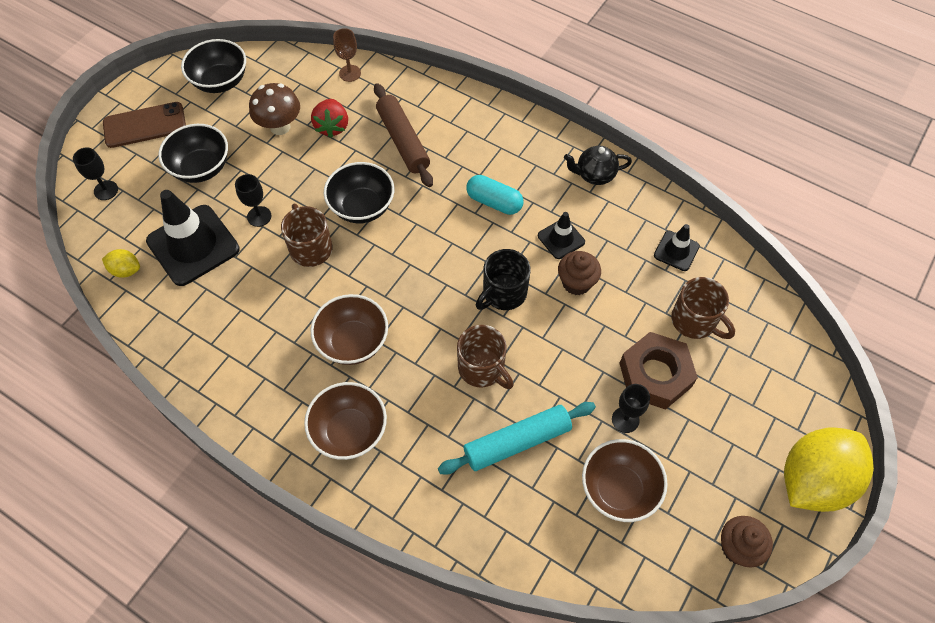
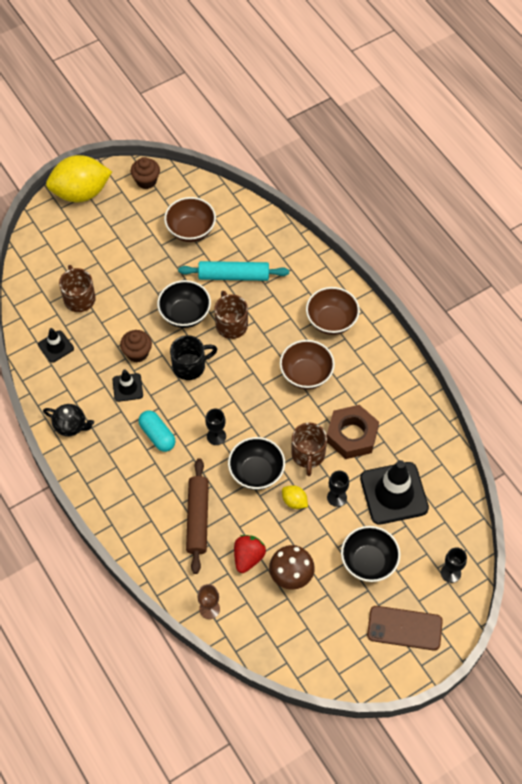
camera: 155 degrees left, 0 degrees up
yellow lemon [102,249,140,278] -> yellow lemon moved to [282,485,308,509]
black bowl [181,39,246,93] -> black bowl moved to [157,280,211,328]
black goblet [612,384,650,433] -> black goblet moved to [205,409,226,445]
brown nut [619,332,698,410] -> brown nut moved to [327,405,379,459]

